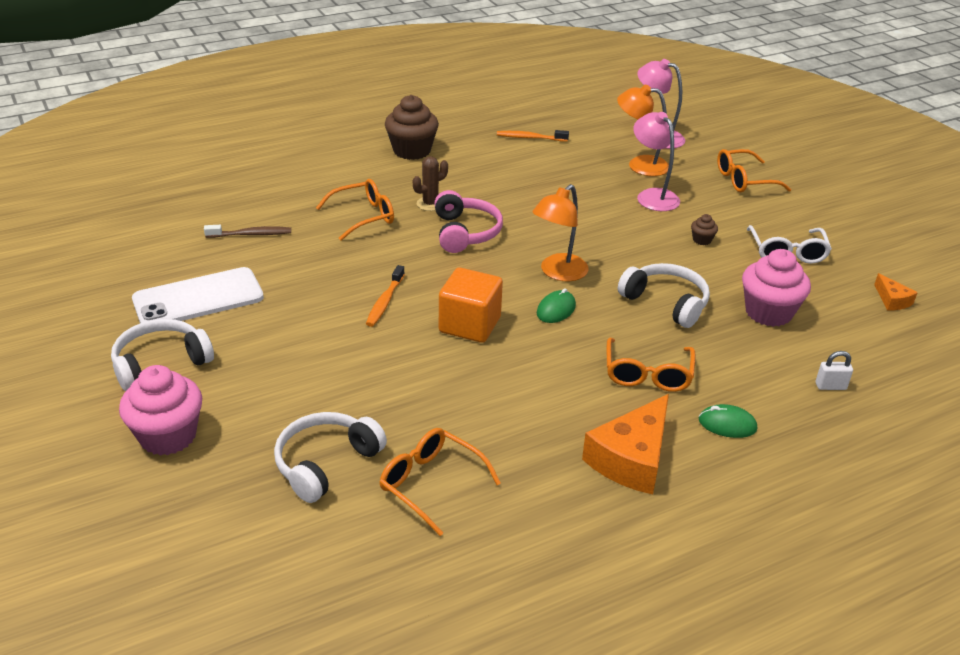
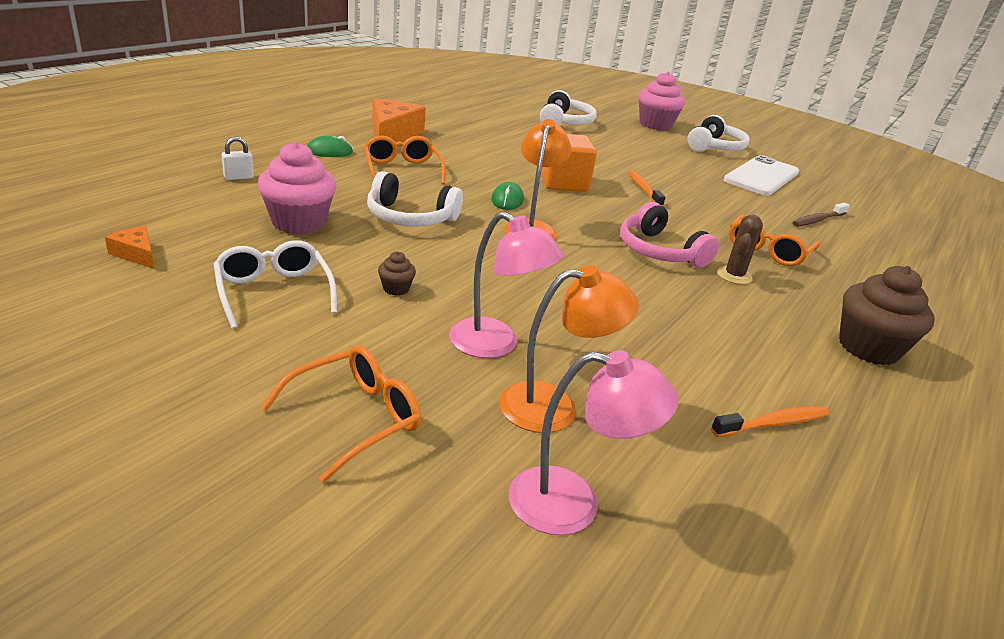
camera: 150 degrees right, 5 degrees down
orange glasses [379,428,501,536] -> none

